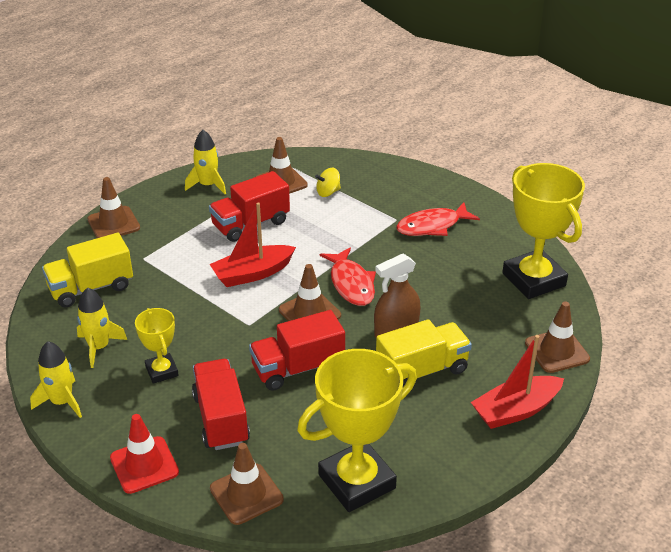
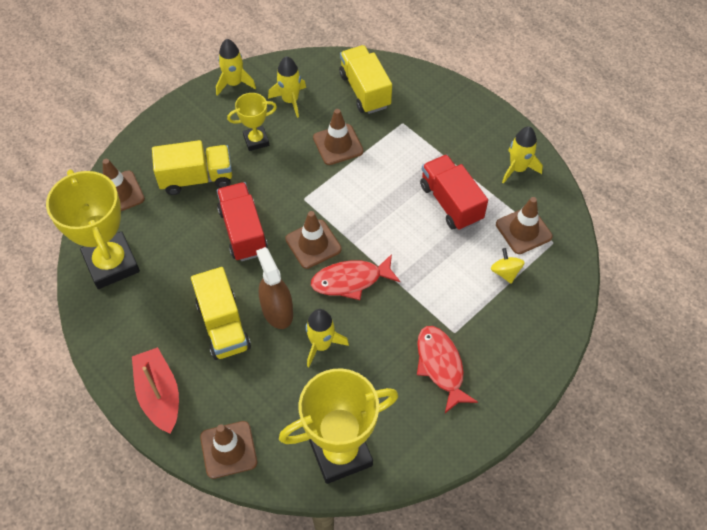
camera: 95 degrees right, 20 degrees up
brown traffic cone [87,177,140,238] -> brown traffic cone moved to [313,109,363,165]
red traffic cone [110,414,179,494] -> none
red truck [192,359,250,450] -> yellow truck [152,140,232,195]
red boat [210,202,296,287] -> none
none -> yellow rocket [306,309,349,367]

